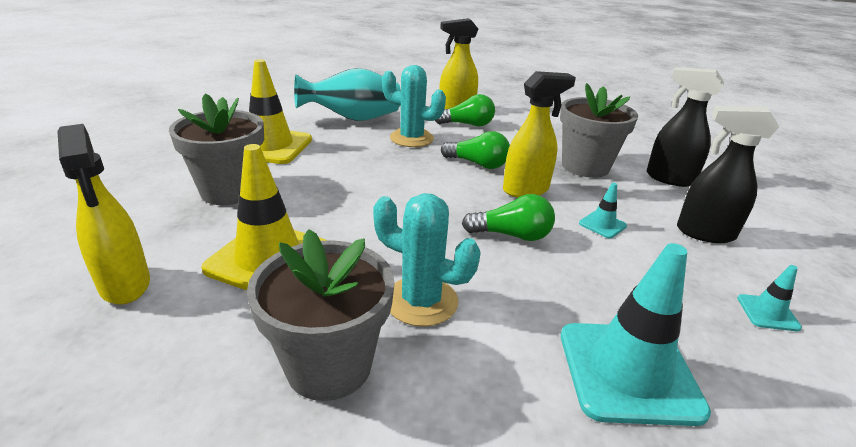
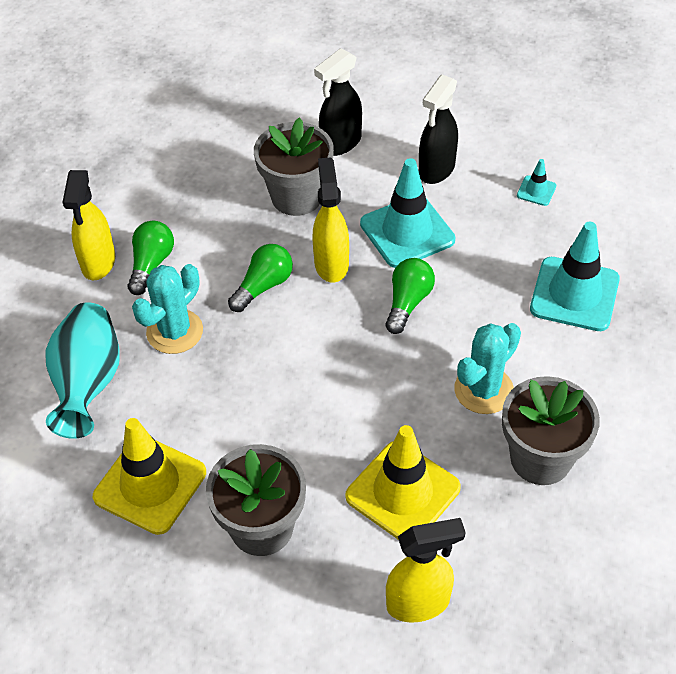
camera: 70 degrees left, 20 degrees up
turquoise traffic cone [579,183,627,239] -> turquoise traffic cone [360,158,456,268], size x2.22

